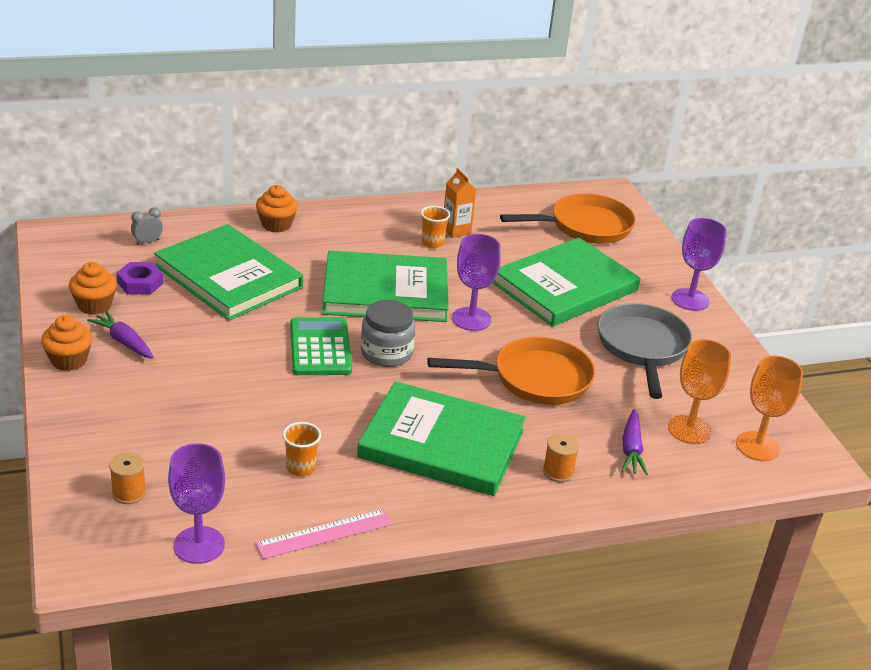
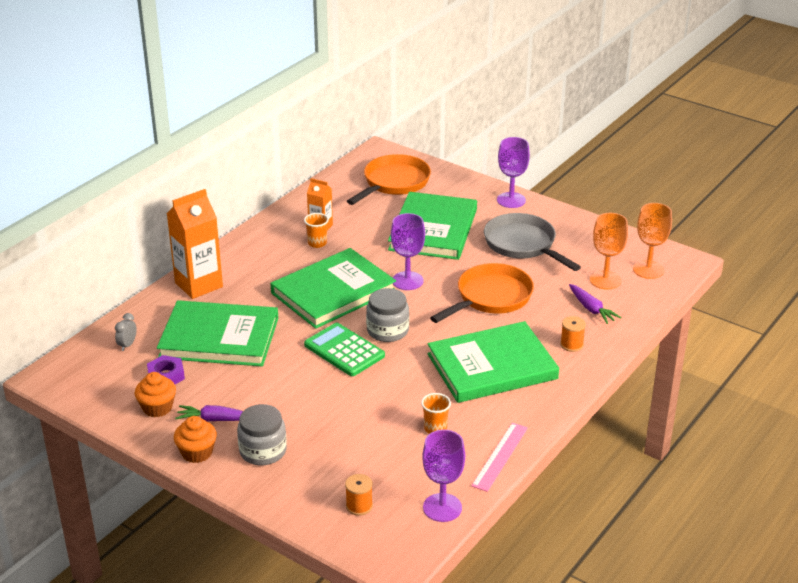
camera: 35 degrees left, 0 degrees up
orange cupcake [256,185,298,233] -> orange carton [167,189,223,299]
none -> grey jar [237,404,287,465]

